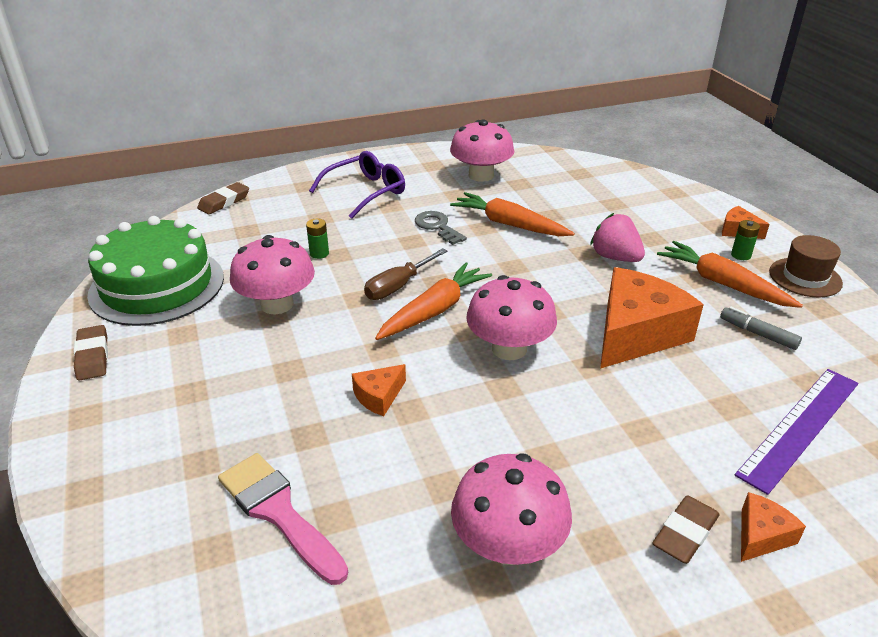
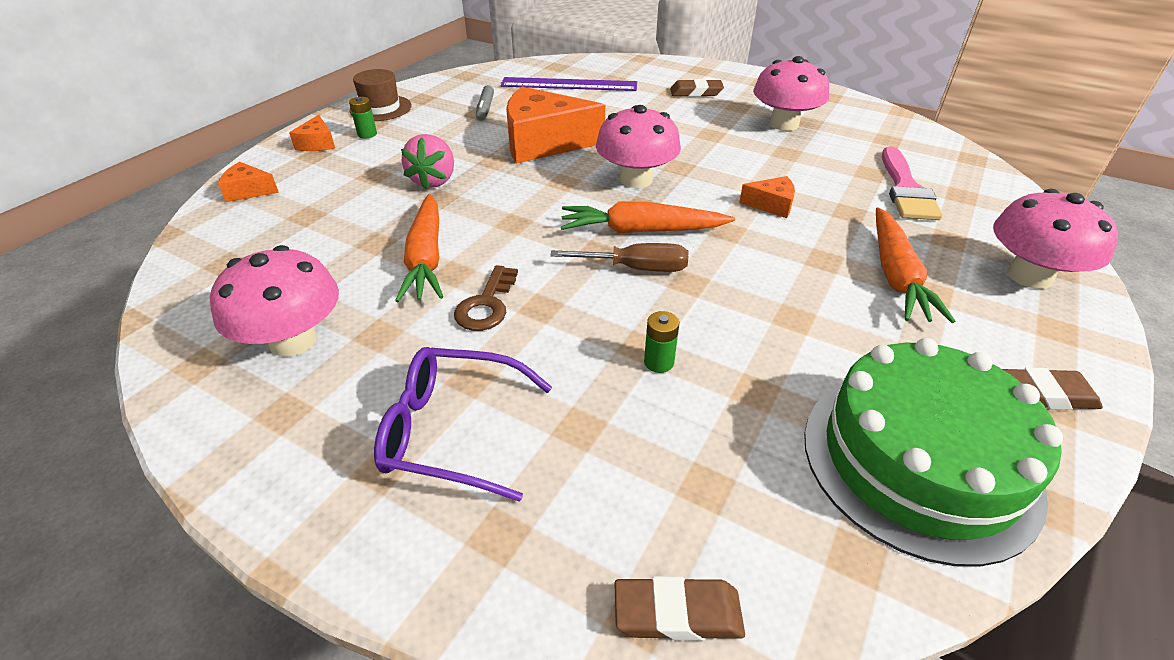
camera: 130 degrees left, 5 degrees up
brown eraser [74,325,108,381] -> brown eraser turned 60 degrees clockwise [1002,367,1103,410]
pink mushroom [230,235,315,314] -> pink mushroom moved to [993,189,1118,289]
grey key [415,211,467,245] -> brown key [454,265,518,331]
orange carrot [657,241,803,308] -> orange carrot moved to [876,207,955,323]
orange cheese [741,492,806,562] -> orange cheese moved to [218,162,279,202]

